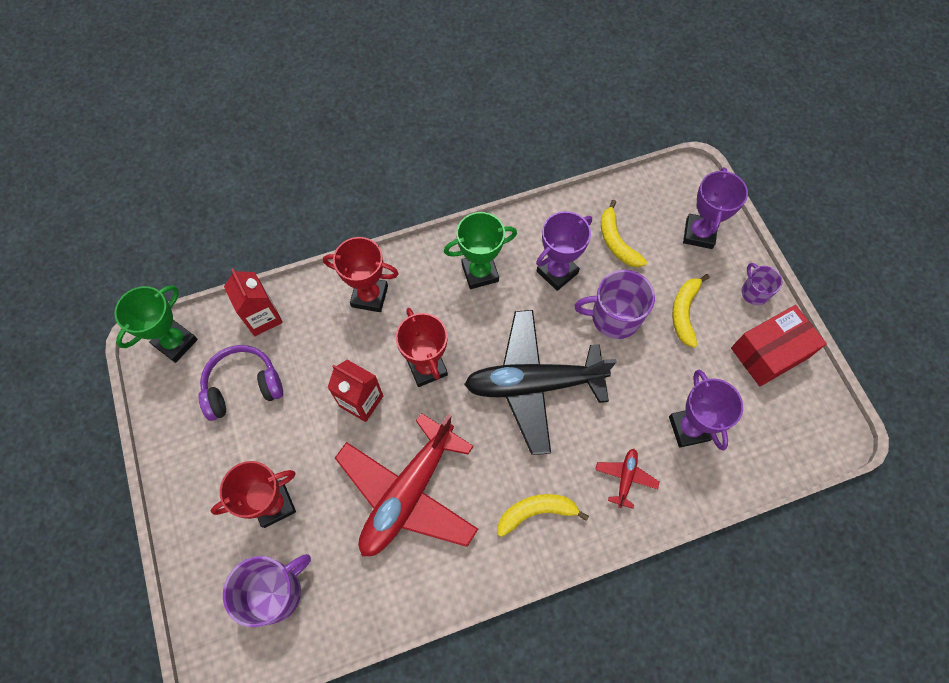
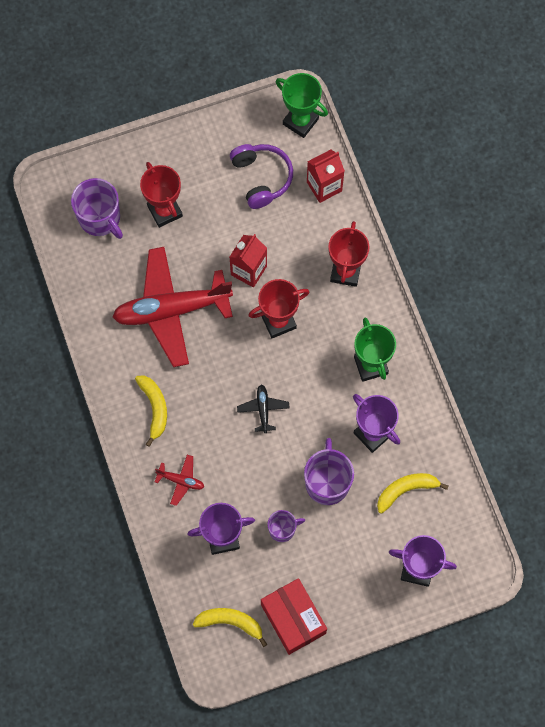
camera: 90 degrees right, 5 degrees up
red plane [335,413,478,556] -> red plane turned 45 degrees counterclockwise [113,247,233,367]
black plane [464,310,616,455] -> black plane [237,384,290,433], size x0.41
yellow banana [672,274,710,348] -> yellow banana moved to [193,608,268,647]
purple mug [741,263,782,305] -> purple mug moved to [267,510,305,542]

